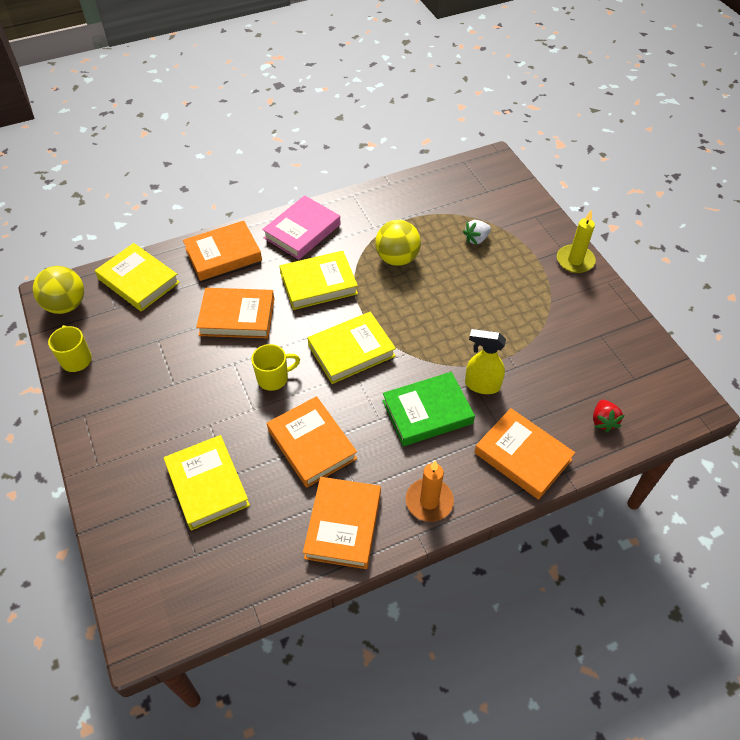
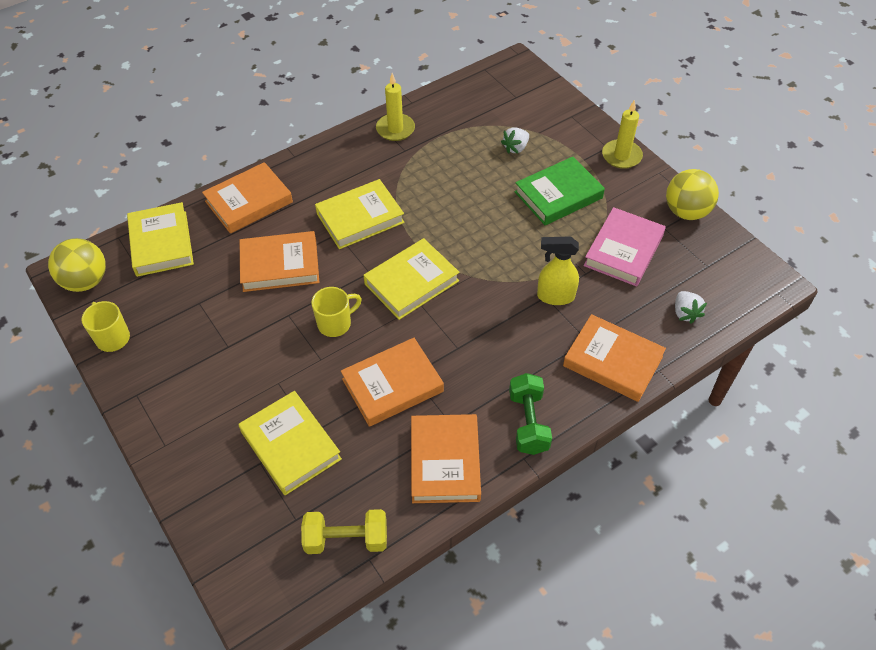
camera: 10 degrees left, 0 degrees up
yellow book [95,243,180,312] -> yellow book turned 45 degrees clockwise [127,202,194,277]
pink book [262,195,340,260] -> pink book moved to [584,207,666,287]
orange book [267,396,357,488] -> orange book turned 75 degrees counterclockwise [341,338,444,427]
yellow ball [375,220,421,266] -> yellow ball moved to [666,169,719,220]
green book [383,372,475,446] -> green book moved to [515,157,605,225]
orange candle [406,461,454,522] -> green dumbbell [509,373,552,455]
red strawberry [593,400,624,432] -> white strawberry [675,291,707,324]
none -> yellow dumbbell [301,509,387,554]
none -> yellow candle [376,73,415,141]

